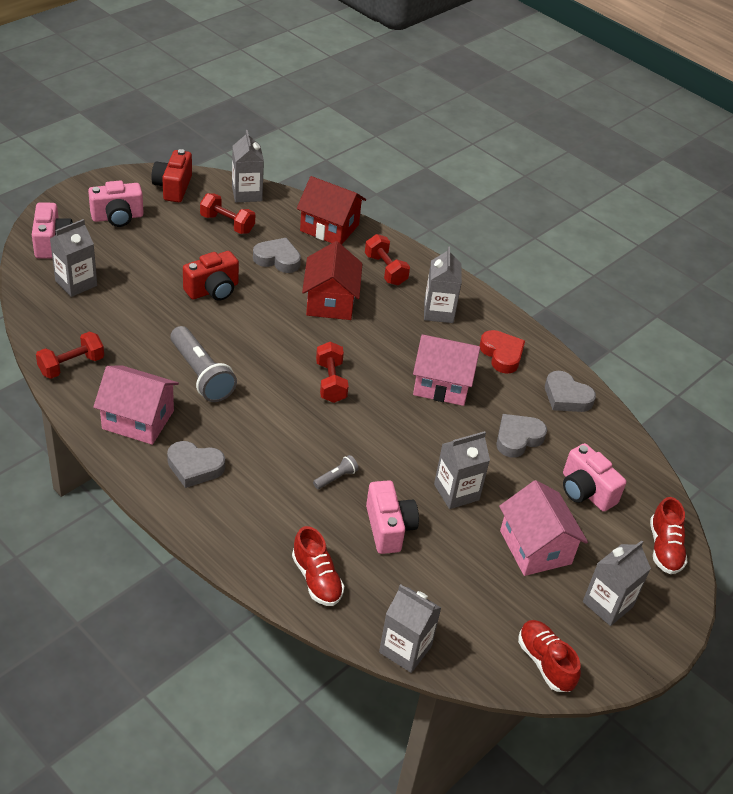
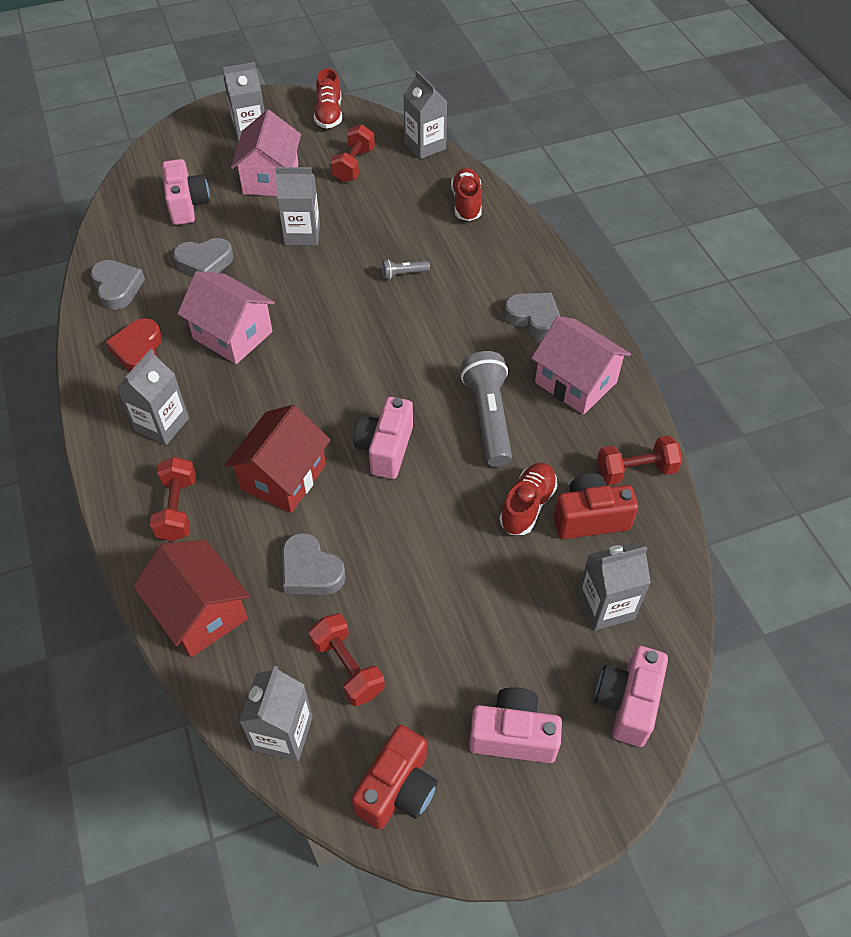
camera: 150 degrees left, 10 degrees up
red camera [183,251,239,301] -> red camera moved to [554,473,638,539]
red dumbbell [316,342,349,403] -> red dumbbell moved to [330,124,375,183]
pink camera [366,480,419,554] -> pink camera moved to [354,397,413,479]
red shoe [650,497,687,574] -> red shoe moved to [499,462,558,535]

